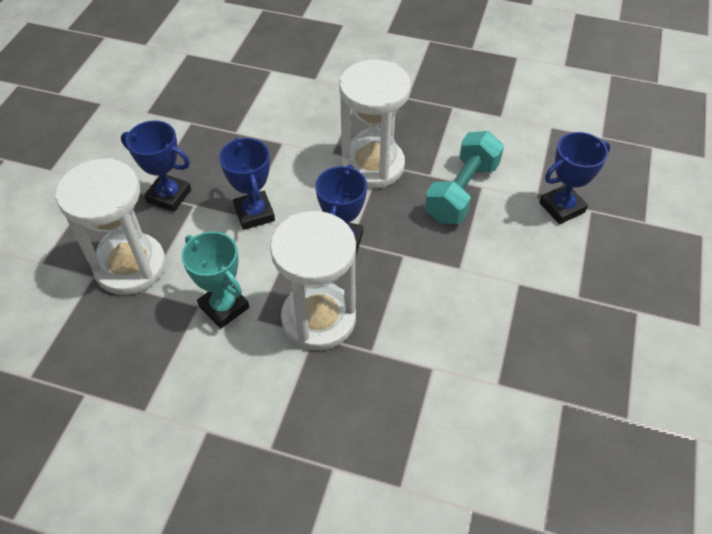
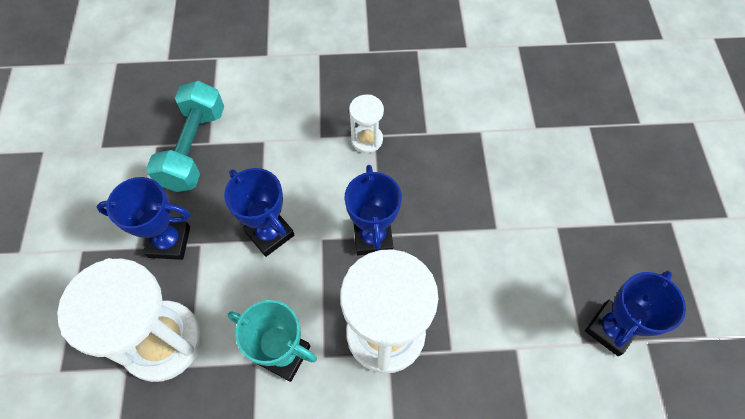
camera: 20 degrees left, 10 degrees up
white hourglass [339,60,411,188] -> white hourglass [349,95,384,153], size x0.48
turquoise dumbbell [425,131,504,224] -> turquoise dumbbell moved to [146,81,224,192]
blue trophy [539,132,611,224] -> blue trophy moved to [585,270,686,356]

